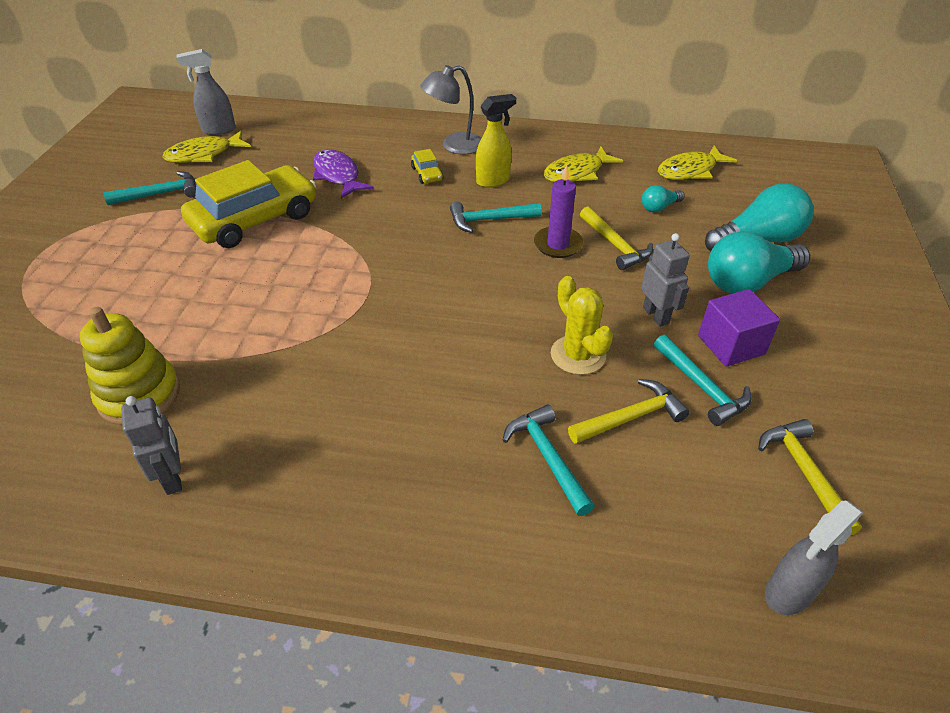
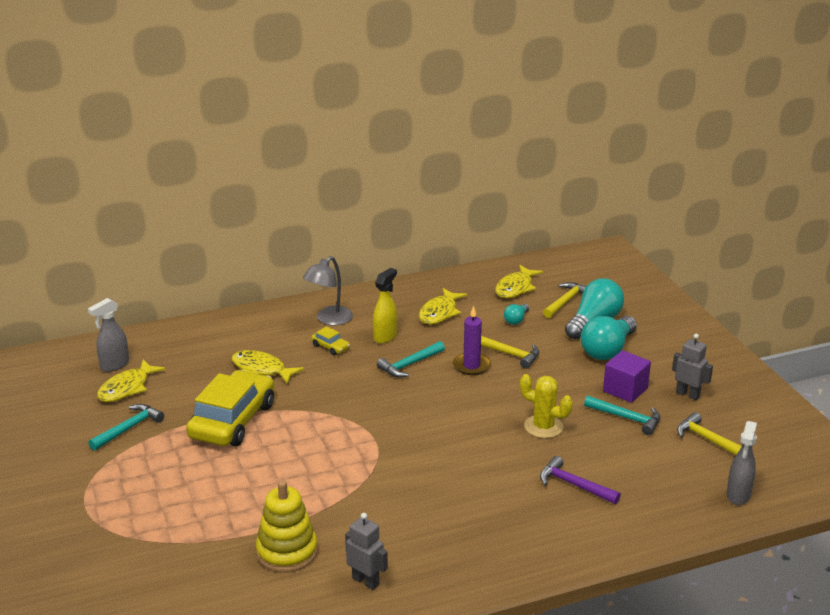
camera: 30 degrees left, 15 degrees down
purple fish [313,149,374,199] -> yellow fish [231,350,304,384]
turquoise hammer [502,405,595,516] -> purple hammer [540,456,621,504]
yellow hammer [568,379,689,444] -> yellow hammer moved to [543,282,586,318]
grey robot [641,233,690,327] -> grey robot moved to [672,334,713,400]

